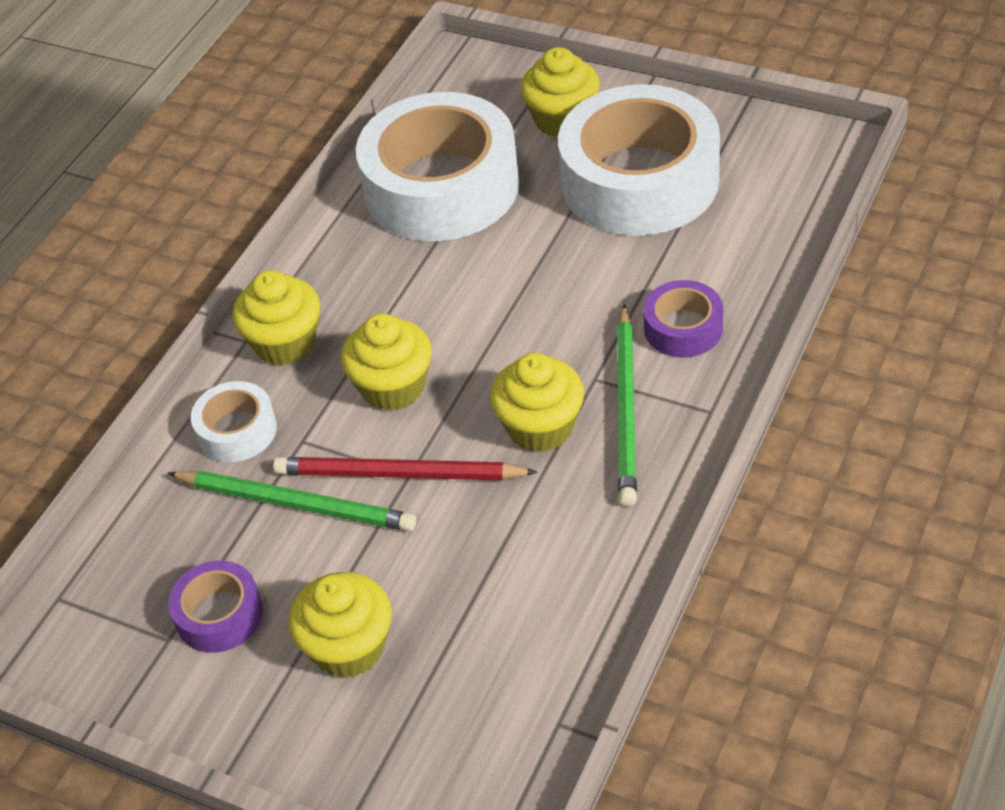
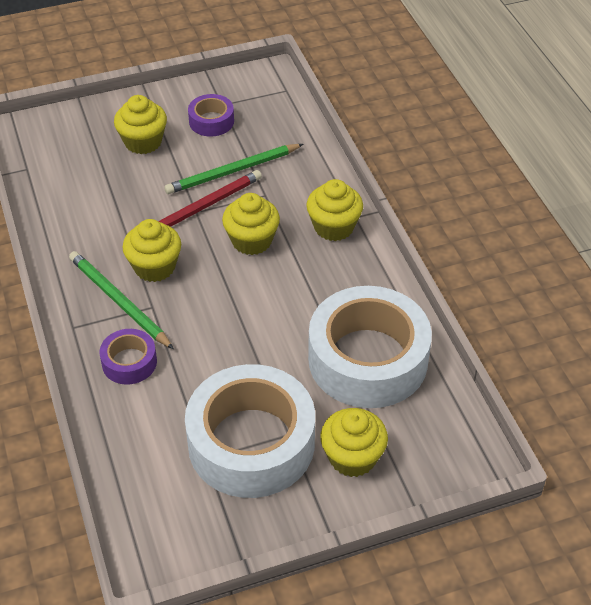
camera: 130 degrees right, 0 degrees up
white tape [191,381,277,462] -> none

